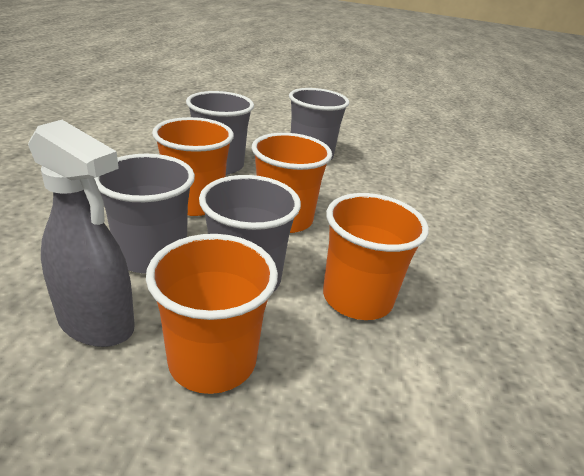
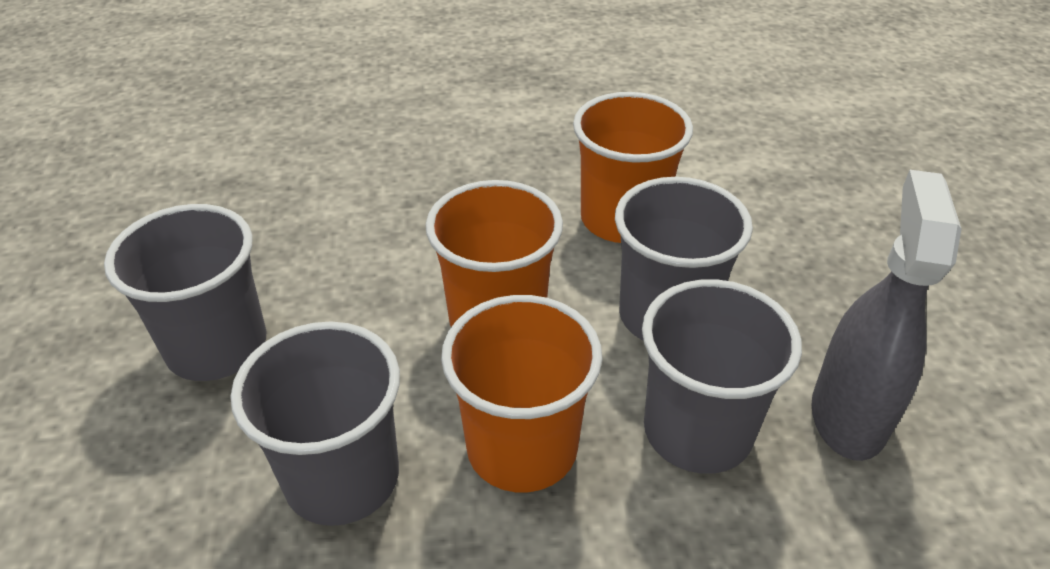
camera: 105 degrees left, 10 degrees up
orange cup [146,234,278,394] -> none

